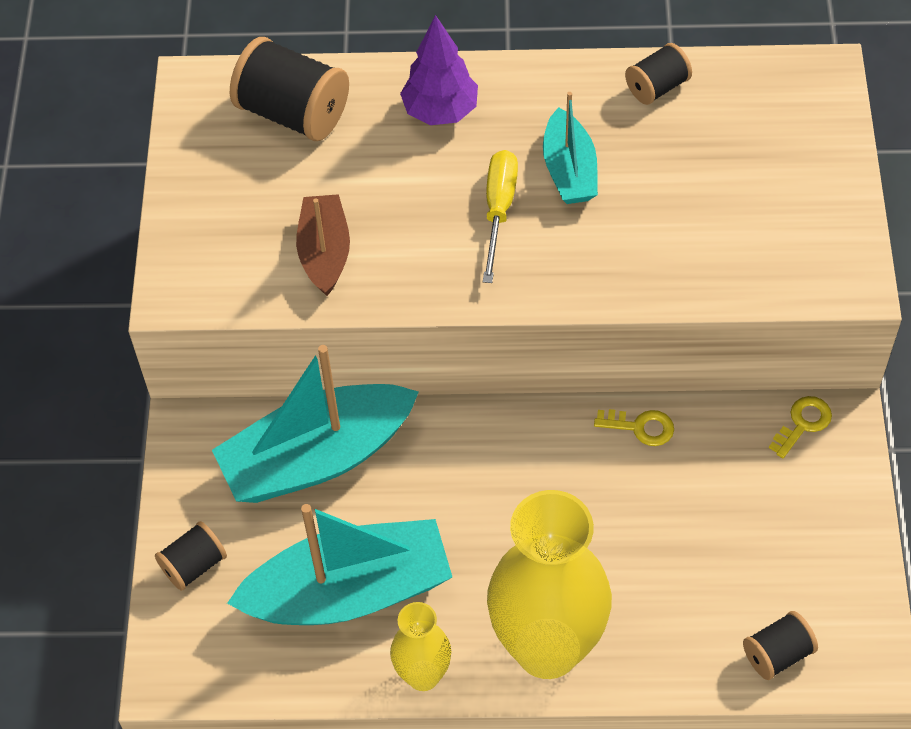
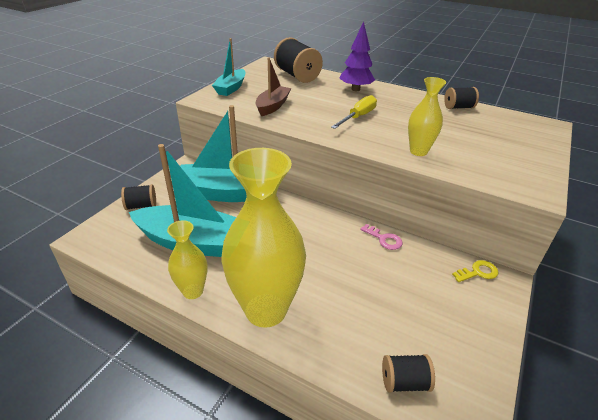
camera: 25 degrees right, 20 degrees down
turquoise boat [543,92,598,204] -> turquoise boat moved to [212,38,245,96]
yellow key [594,409,674,446] -> pink key [360,224,403,250]
none -> yellow vase [408,77,446,156]

